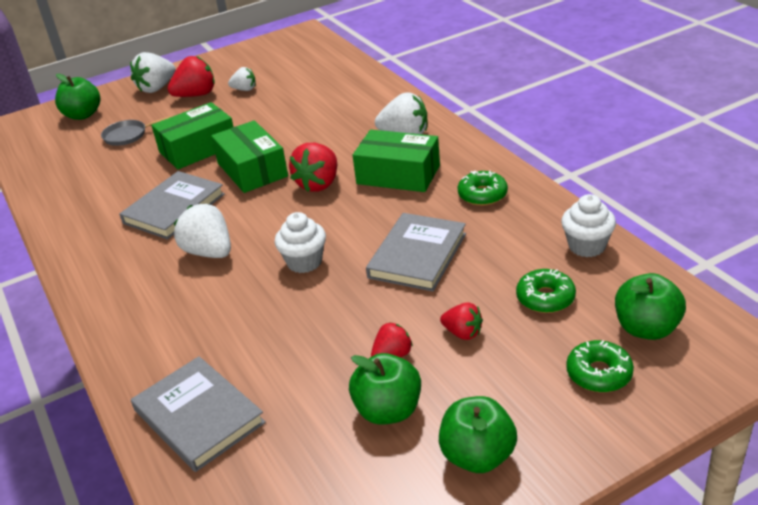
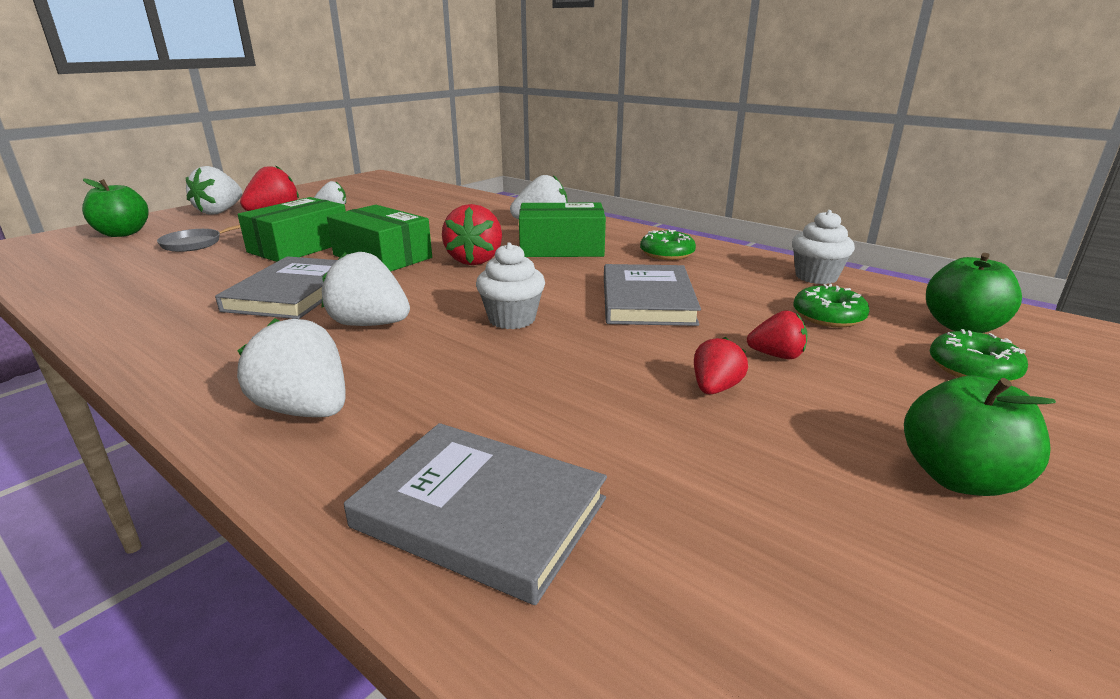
camera: 25 degrees left, 10 degrees down
green apple [349,353,421,425] -> none
none -> white strawberry [237,318,346,417]

